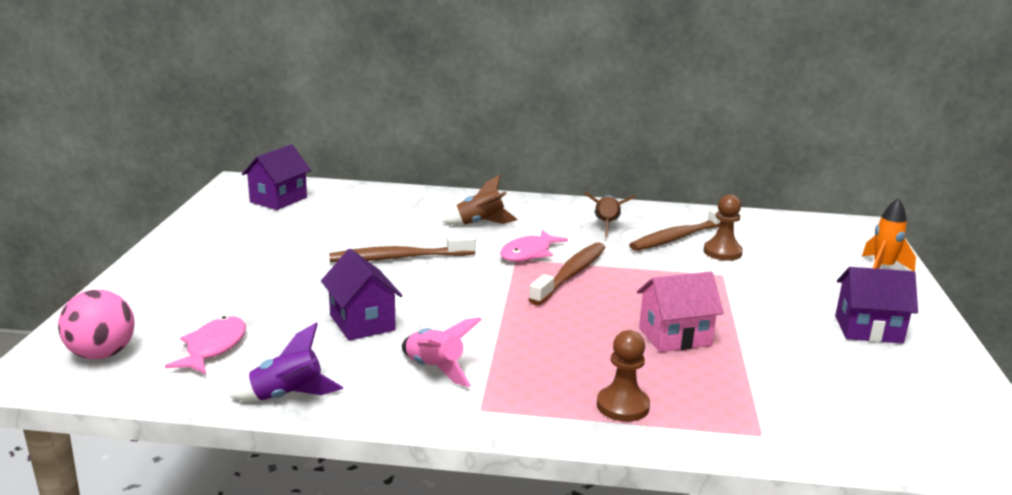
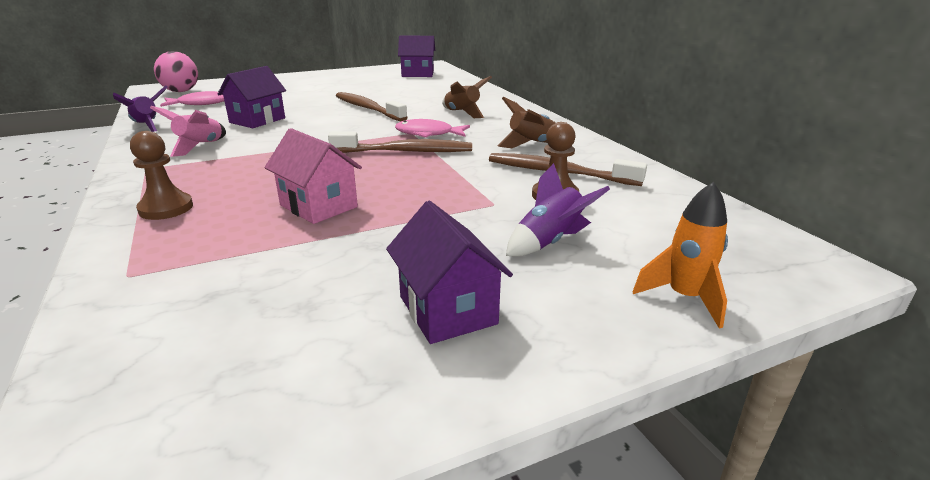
camera: 60 degrees right, 5 degrees up
none -> purple rocket [506,163,610,256]

